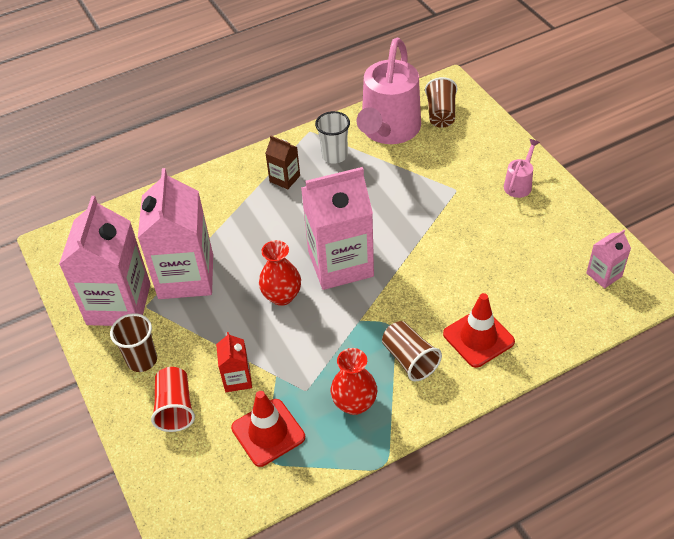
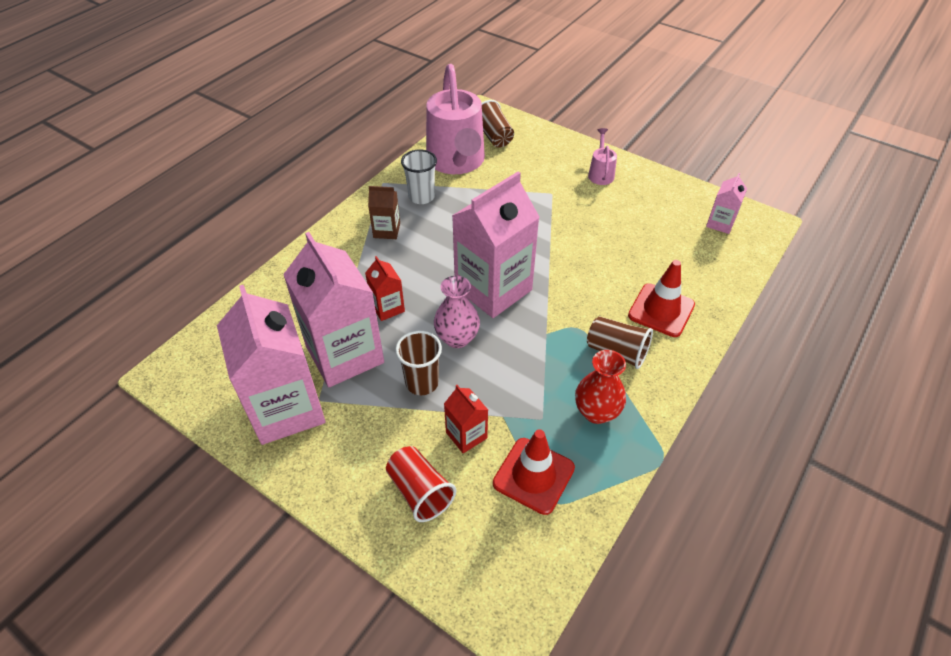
camera: 30 degrees left, 0 degrees up
brown cup [110,313,157,372] -> brown cup moved to [395,331,442,395]
red vase [259,240,301,306] -> pink vase [434,276,480,348]
none -> red carton [365,256,405,321]

